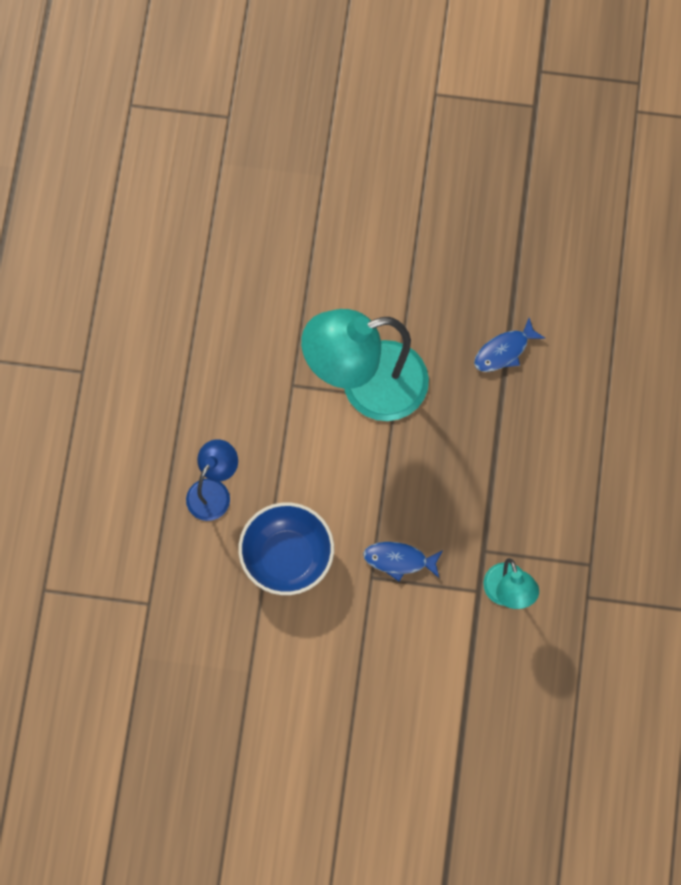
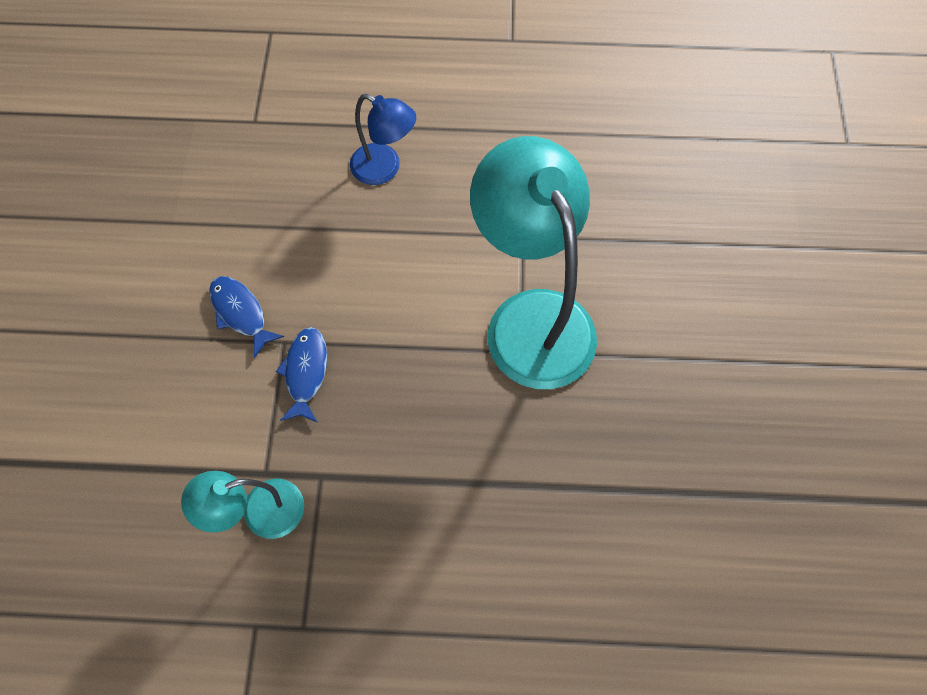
camera: 85 degrees right, 5 degrees down
blue bowl [238,502,334,595] -> none
blue fish [474,318,545,372] -> blue fish moved to [209,276,284,358]

